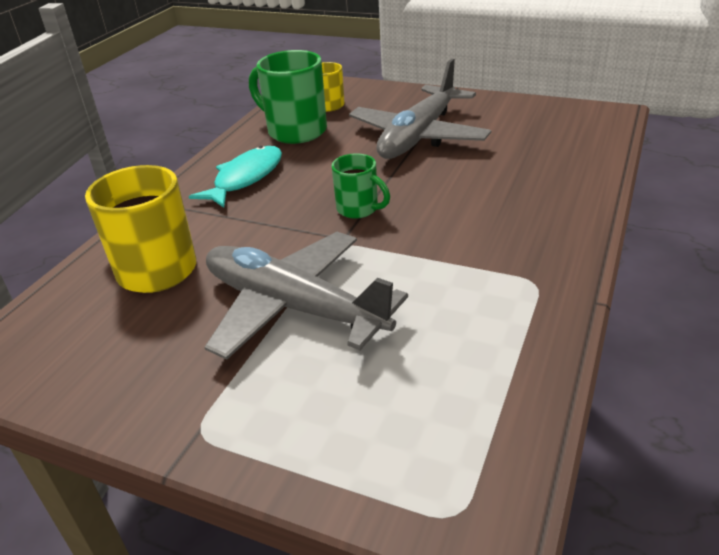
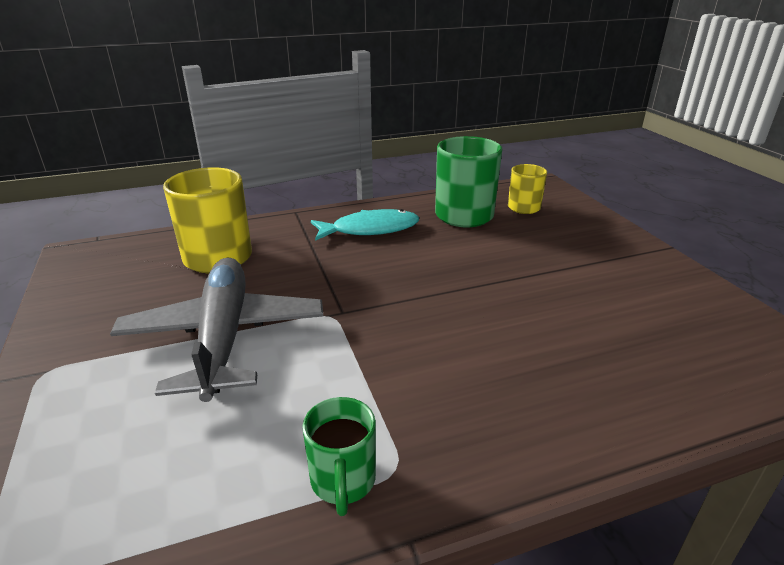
camera: 45 degrees right, 5 degrees down
green mug [331,153,390,219] -> green mug moved to [303,397,376,516]
grey plane [349,59,491,159] -> none

